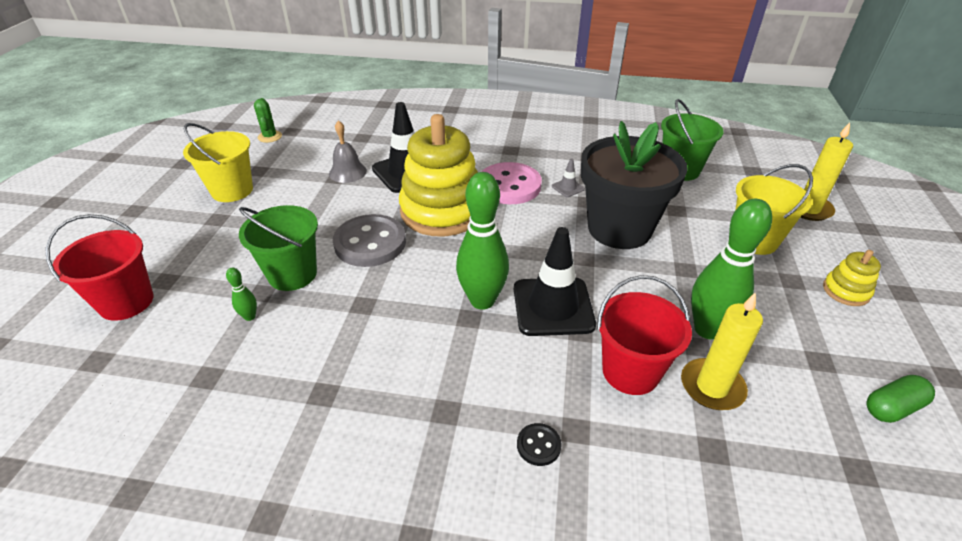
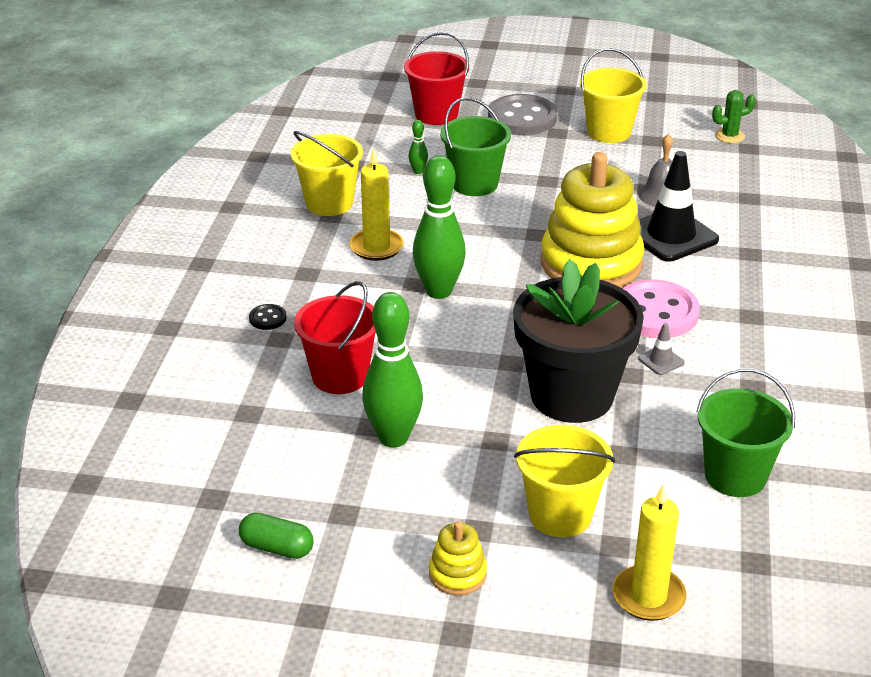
camera: 90 degrees right, 5 degrees down
grey button [333,214,406,267] -> grey button moved to [488,94,557,135]
black traffic cone [514,227,596,336] -> none
yellow candle [681,292,763,410] -> yellow candle moved to [350,149,404,261]
green capsule [867,375,935,423] -> green capsule turned 45 degrees counterclockwise [239,513,313,559]
none -> yellow bucket [290,131,363,216]

